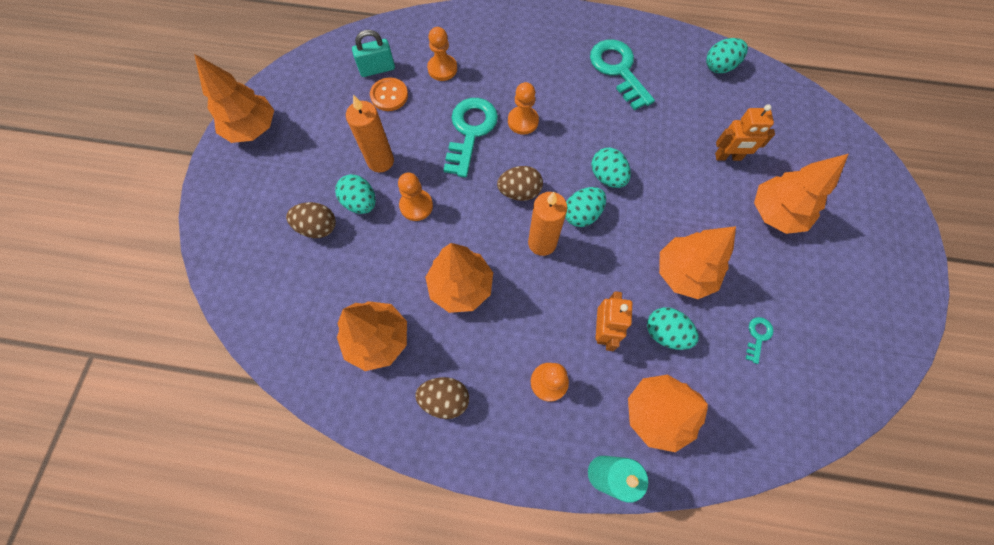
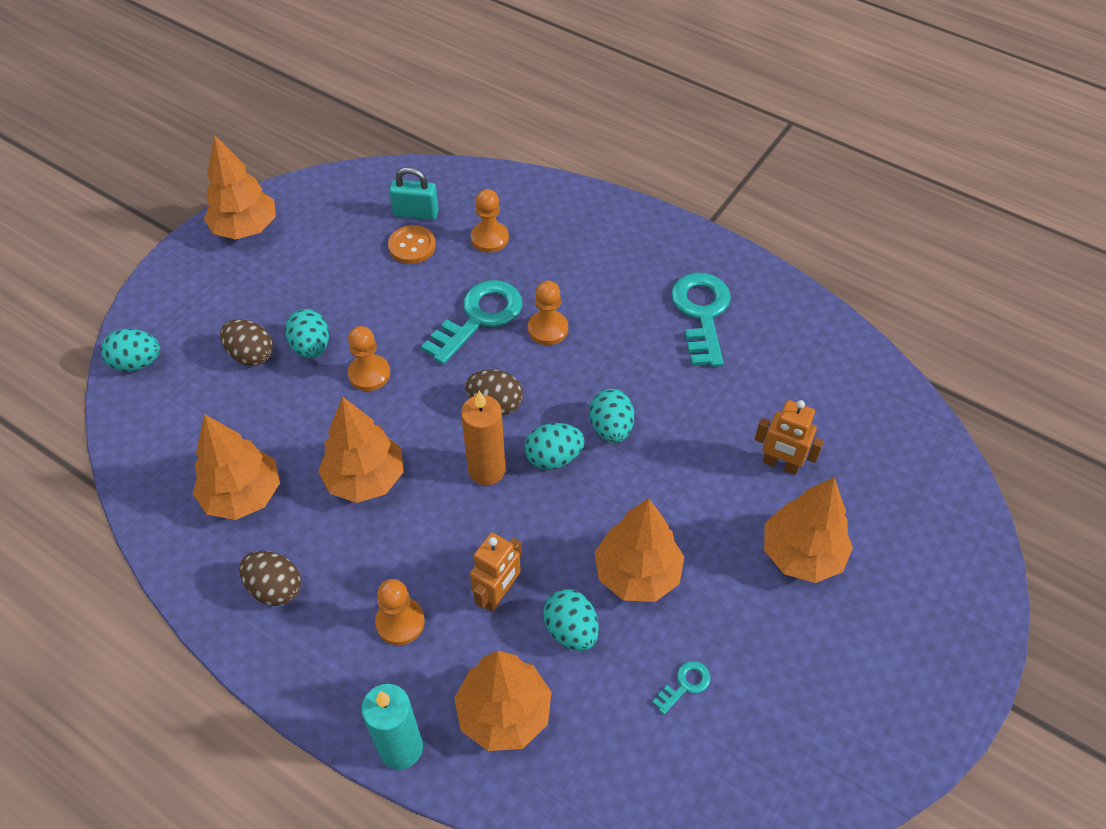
camera: 25 degrees right, 15 degrees down
orange candle [346,95,394,172] -> none
turquoise egg [706,38,748,74] -> turquoise egg moved to [101,329,160,372]

